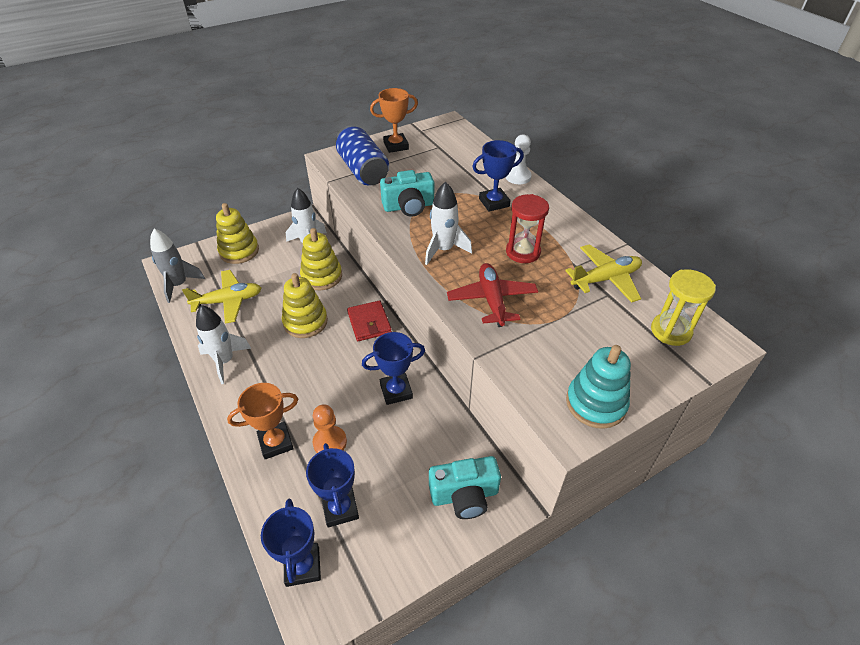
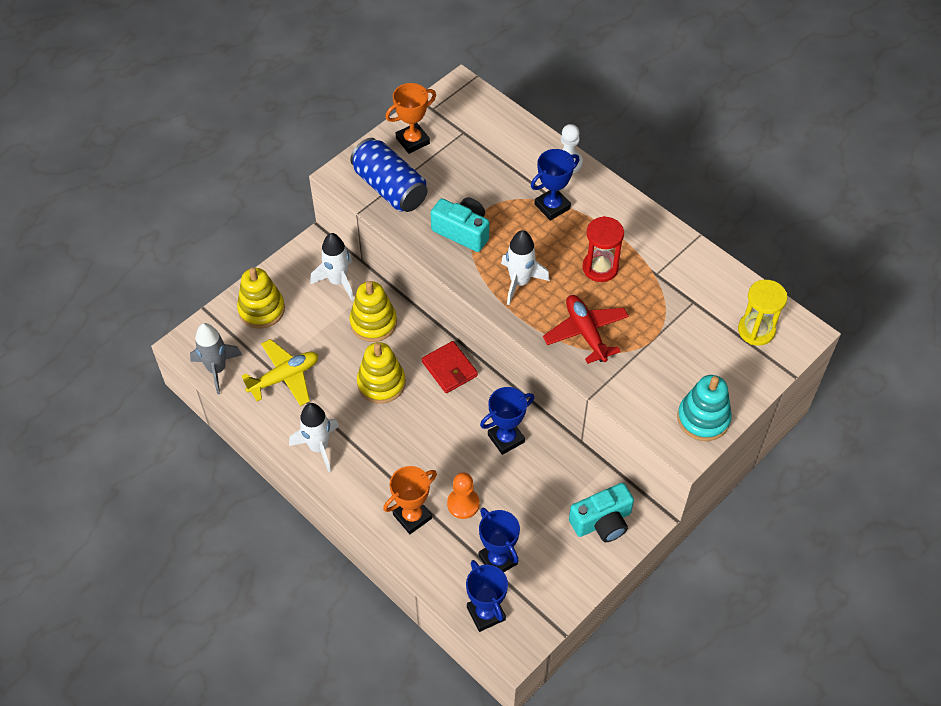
camera: 15 degrees left, 10 degrees up
turquoise camera [380,170,434,217] -> turquoise camera turned 120 degrees counterclockwise [431,198,489,252]
yellow plane [565,244,642,303] -> none

